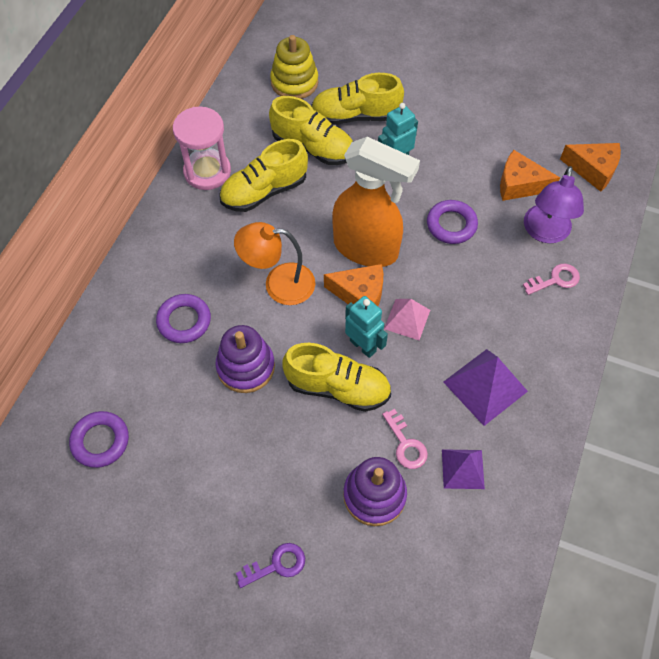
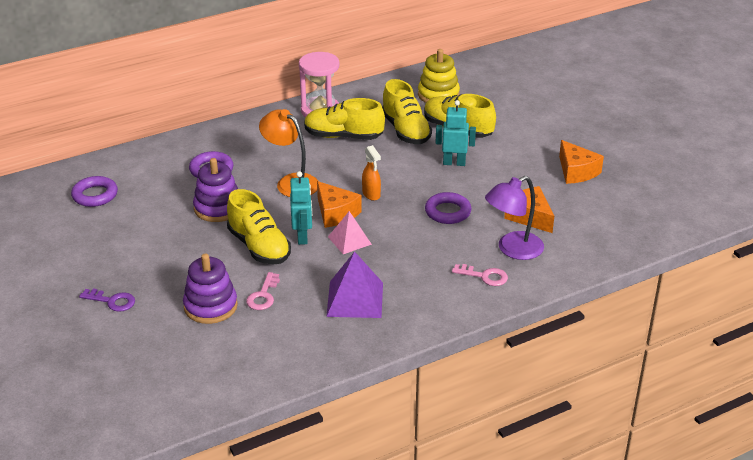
camera: 40 degrees right, 25 degrees down
orange spray bottle [332,137,420,267] -> orange spray bottle [362,145,381,201], size x0.42
purple pyramid [442,449,485,489] -> none
orange cheese [560,143,621,192] -> orange cheese moved to [559,140,604,184]

